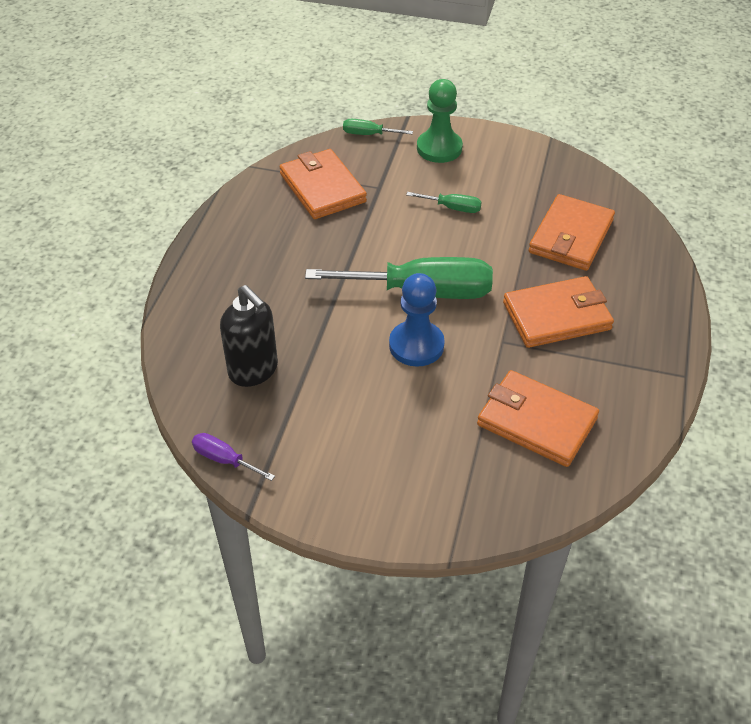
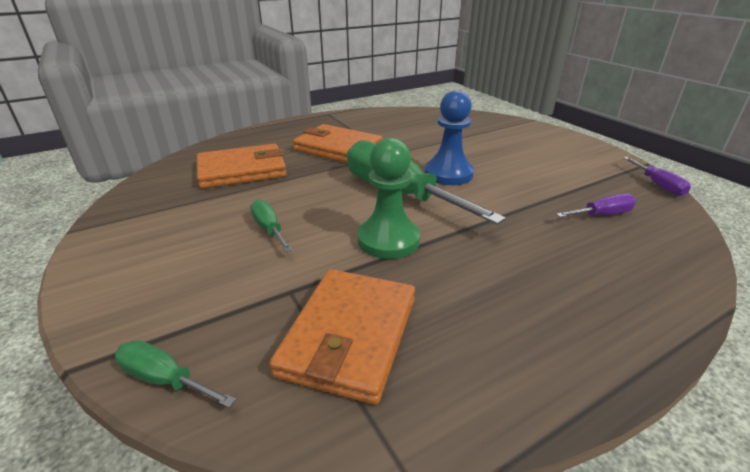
camera: 135 degrees left, 15 degrees down
black soap dispenser [220,285,278,387] -> purple screwdriver [556,194,636,217]
green screwdriver [343,119,413,135] -> green screwdriver turned 150 degrees clockwise [115,340,236,408]
green pawn [417,79,463,163] -> green pawn moved to [357,138,420,259]
orange wallet [477,370,599,467] -> none

